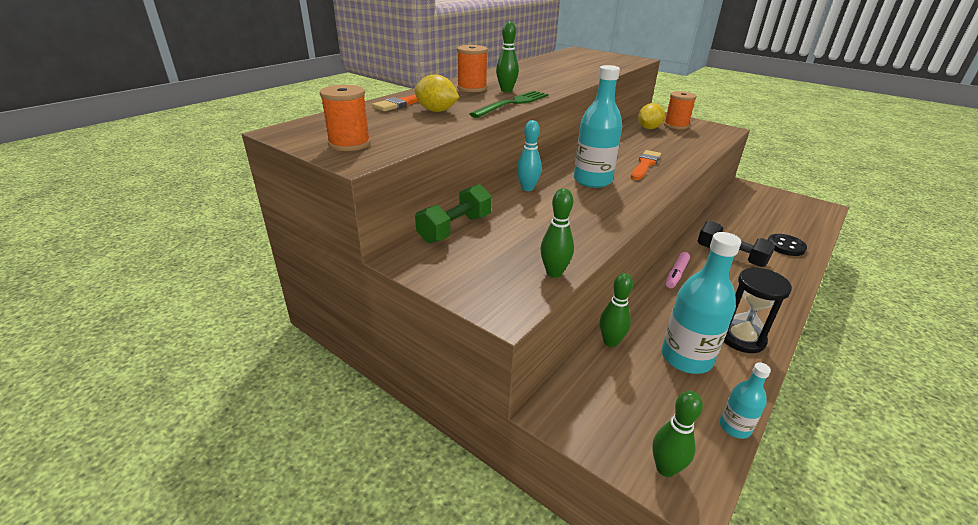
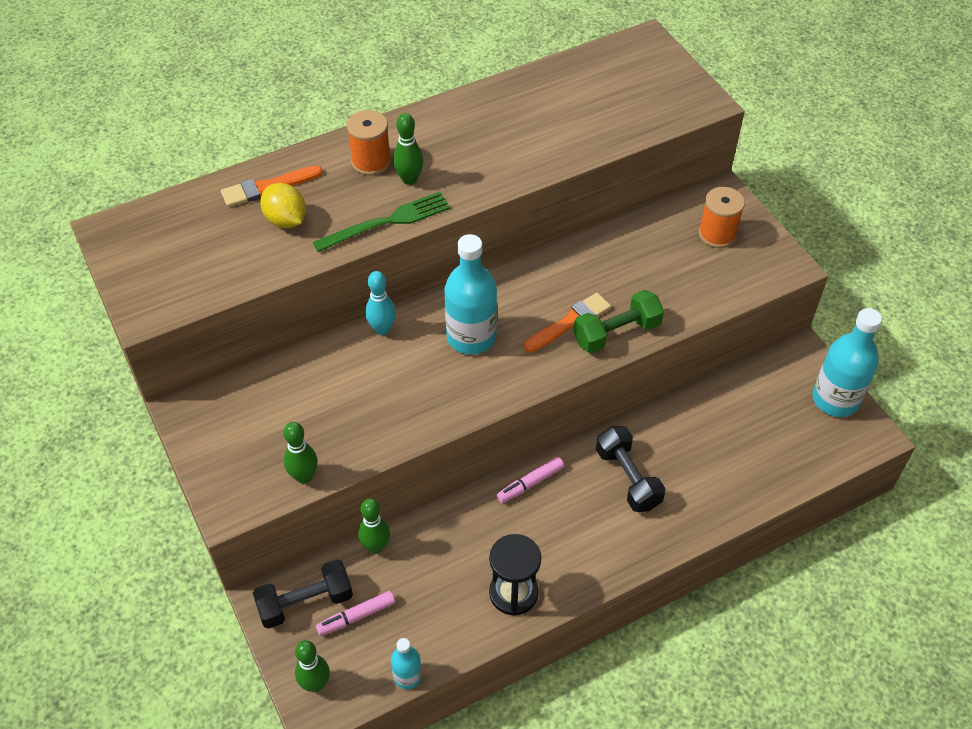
camera: 25 degrees right, 20 degrees up
orange spool [320,85,370,151] -> none
green dumbbell [415,184,492,243] -> green dumbbell moved to [573,290,664,353]
yellow lemon [638,103,665,129] -> none
turquoise bottle [662,232,741,374] -> turquoise bottle moved to [812,308,882,417]
black button [768,234,807,256] -> none
none -> black dumbbell [253,560,353,629]
none -> pink marker [316,591,395,636]

